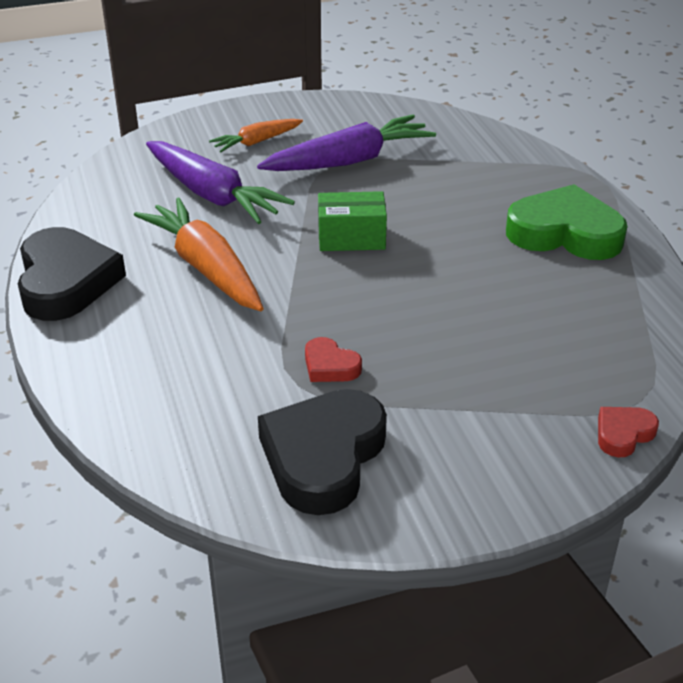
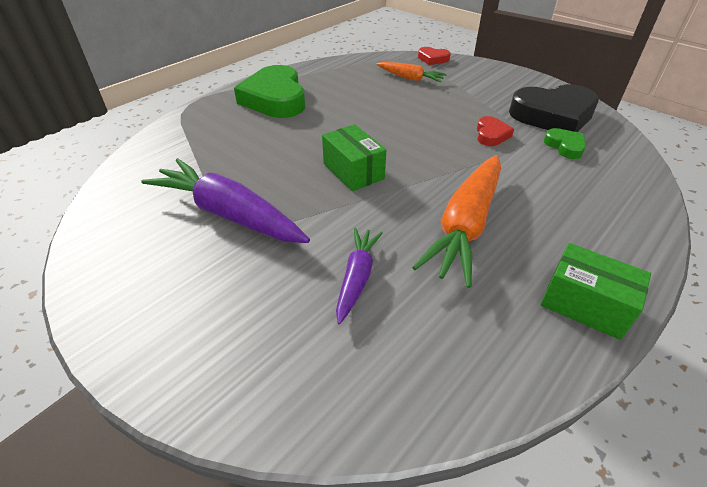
camera: 120 degrees left, 5 degrees up
black heart [18,227,126,321] -> green box [541,243,651,340]
purple carrot [146,141,295,224] -> purple carrot [336,228,383,324], size x0.55
orange carrot [209,119,303,152] -> orange carrot moved to [376,62,447,82]
none -> green heart [544,128,586,159]

